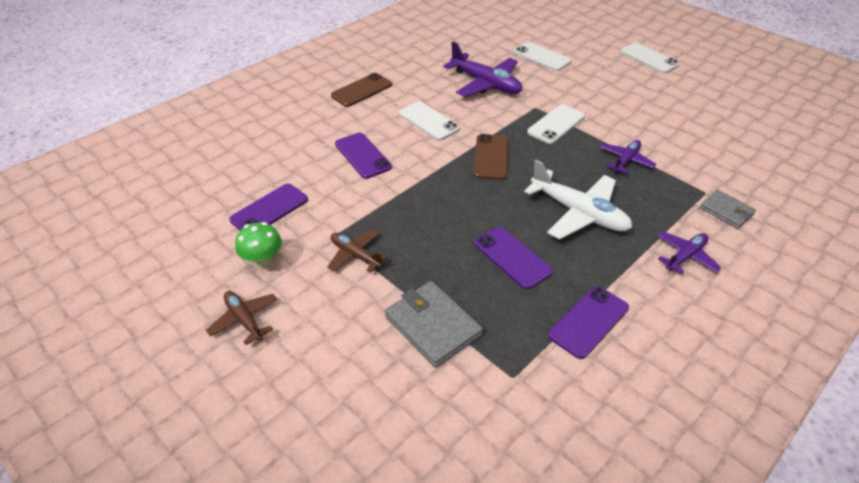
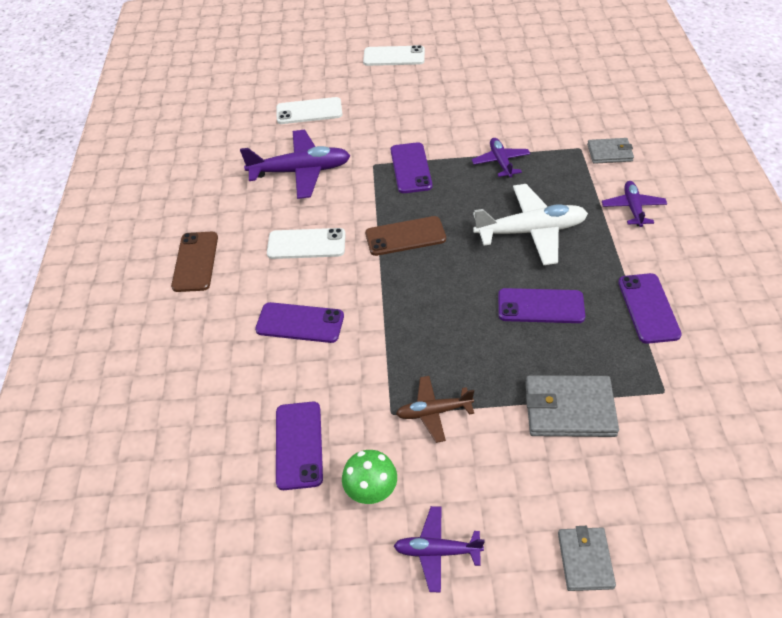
camera: 45 degrees left, 5 degrees up
brown plane [206,291,277,345] -> purple plane [394,506,485,593]
brown phone [473,134,508,180] -> brown phone turned 60 degrees counterclockwise [365,216,446,256]
white phone [527,104,585,144] -> purple phone [391,142,432,193]
none -> grey wallet [558,526,616,591]

